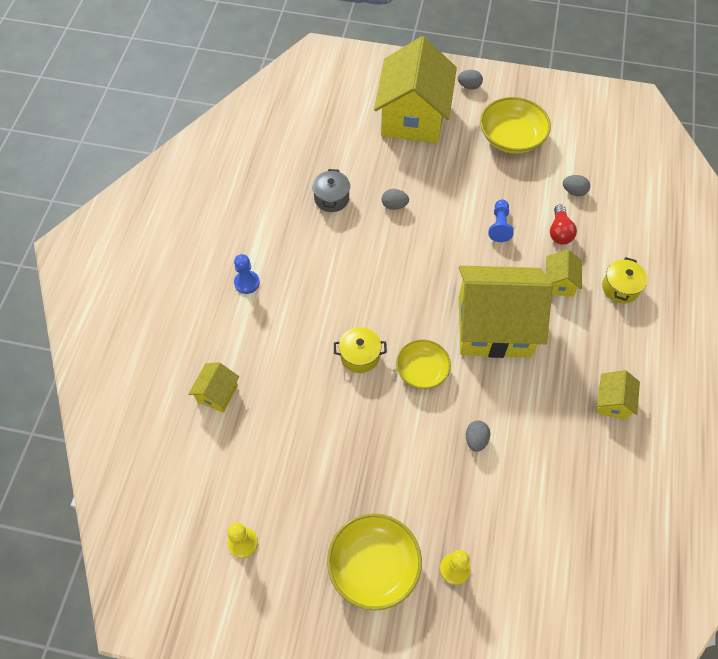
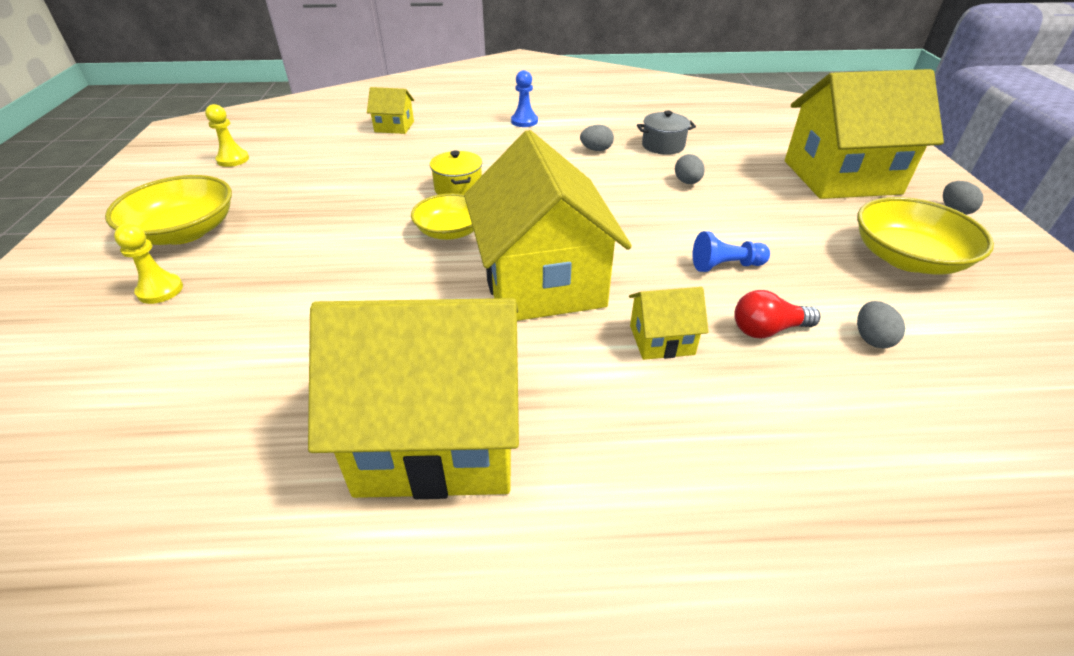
camera: 75 degrees right, 20 degrees down
grey egg [466,421,490,452] -> grey egg moved to [580,125,614,151]
yellow house [596,370,640,420] -> yellow house [308,298,519,499], size x2.30
yellow pot [602,257,648,304] -> none

